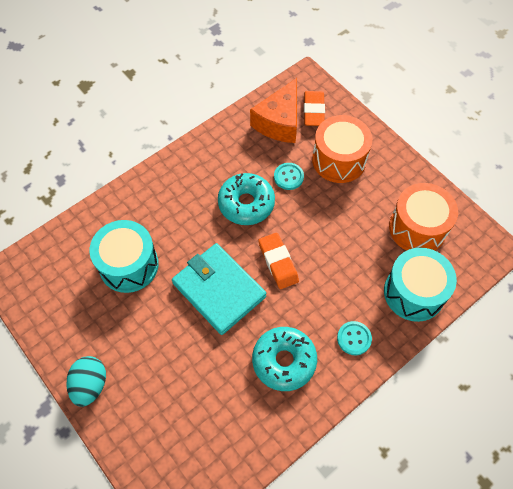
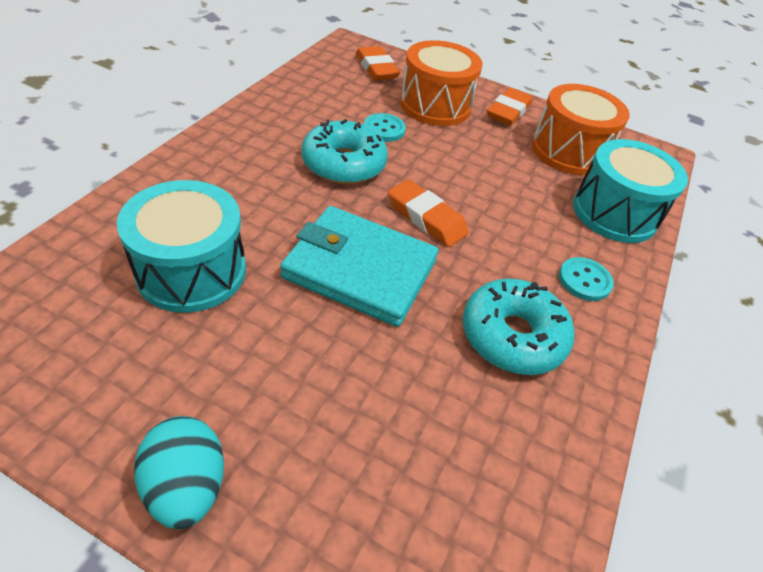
camera: 30 degrees left, 15 degrees down
orange cheese [250,78,297,143] -> none
none -> orange eraser [487,88,533,126]

